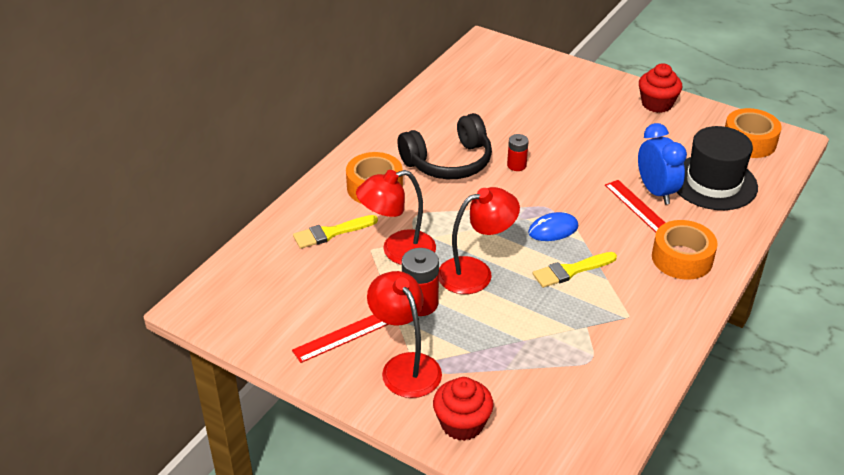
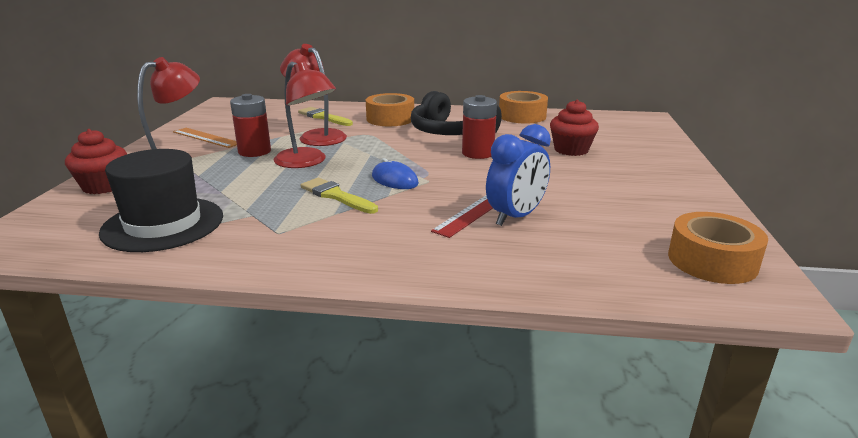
camera: 65 degrees right, 15 degrees down
red ruler [292,315,389,363] -> orange ruler [173,128,237,148]
red battery [507,134,529,171] -> red battery [462,95,497,159], size x1.61
red cupcake [639,63,682,113] -> red cupcake moved to [550,100,599,156]
orange tape [652,220,718,280] -> orange tape moved to [499,91,548,124]
black hat [677,126,758,210] -> black hat moved to [99,149,223,252]

